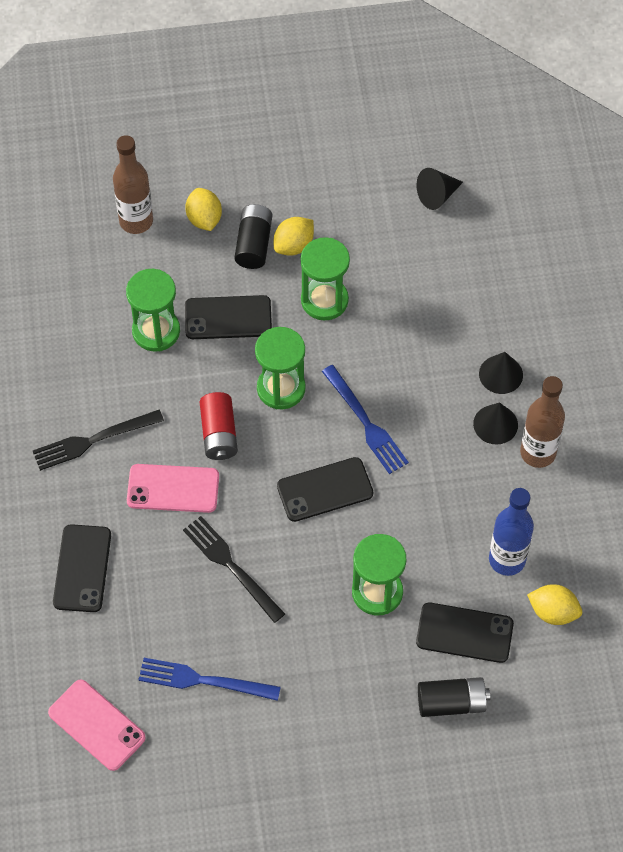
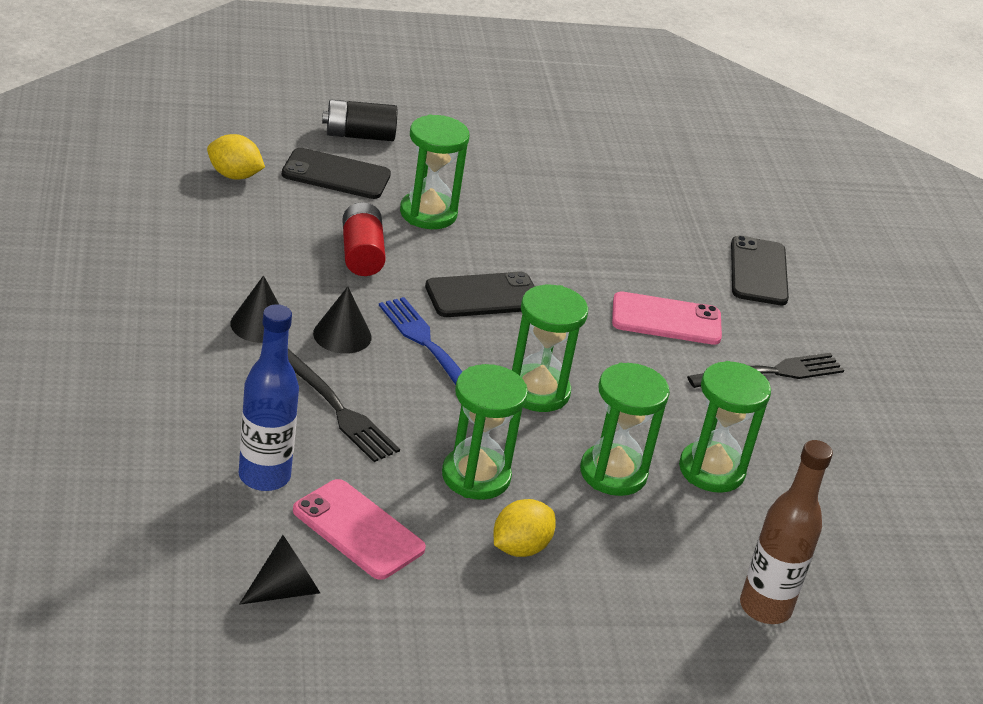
camera: 175 degrees right, 25 degrees down
pink phone [48,679,146,771] -> pink phone moved to [293,479,426,580]
blue fork [138,658,281,701] -> none
black fork [183,516,285,623] -> black fork moved to [288,349,400,462]
yellow lemon [185,188,222,231] -> none
black phone [185,295,272,339] -> green hourglass [580,363,670,496]
red battery [199,392,238,460] -> red battery moved to [342,202,386,276]
black battery [234,204,272,269] -> none
black cone [479,352,523,394] -> black cone moved to [313,286,372,354]
blue bottle [489,488,534,576] -> blue bottle moved to [239,304,299,491]
brown bottle [520,376,565,468] -> none

